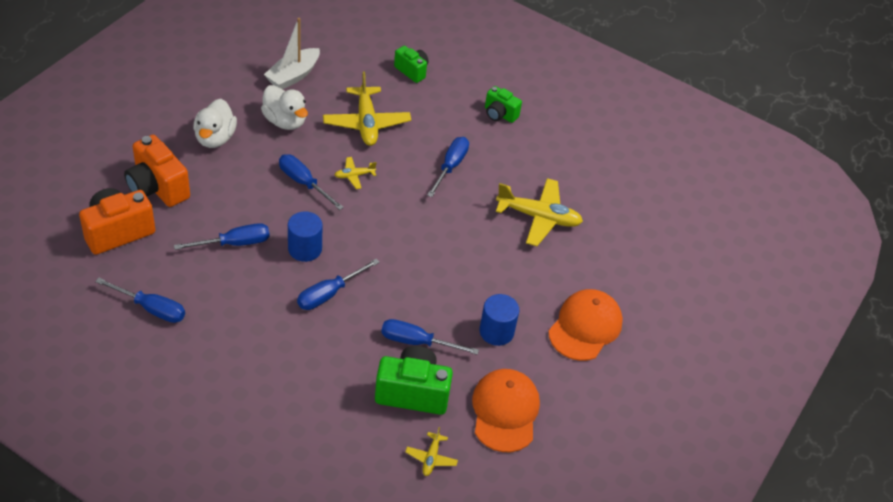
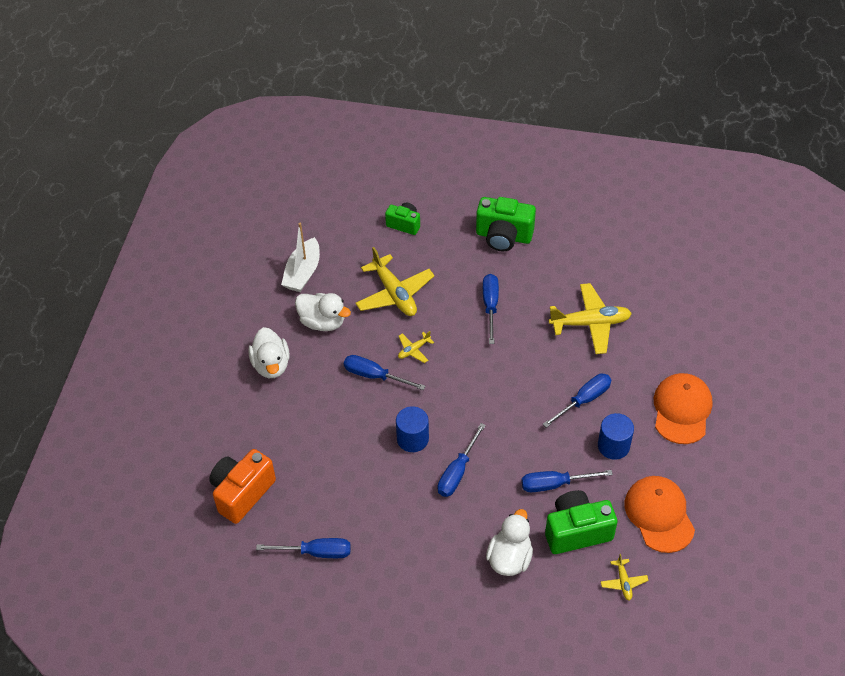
camera: 15 degrees left, 5 degrees up
orange camera [124,135,190,207] -> none
blue screwdriver [174,223,270,250] -> blue screwdriver moved to [543,373,611,428]
green camera [485,86,522,123] -> green camera [476,197,536,251], size x1.68
none -> white duck [486,509,533,576]

